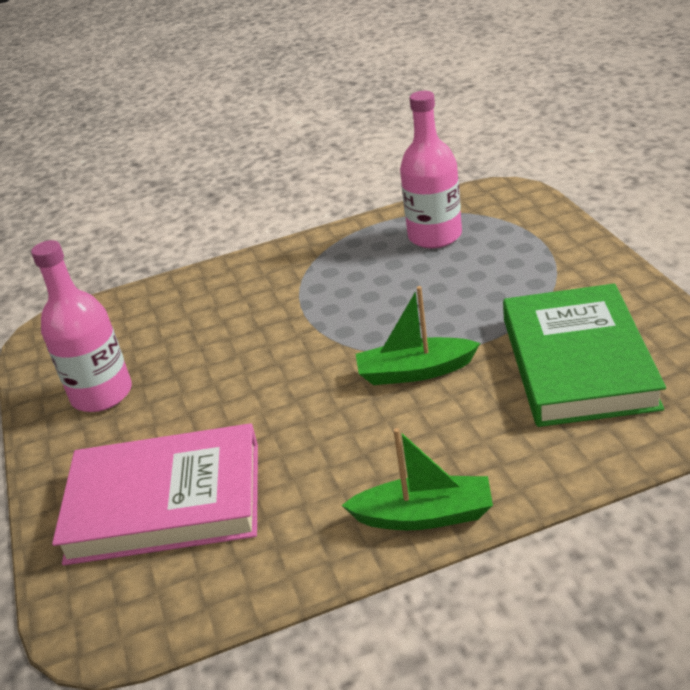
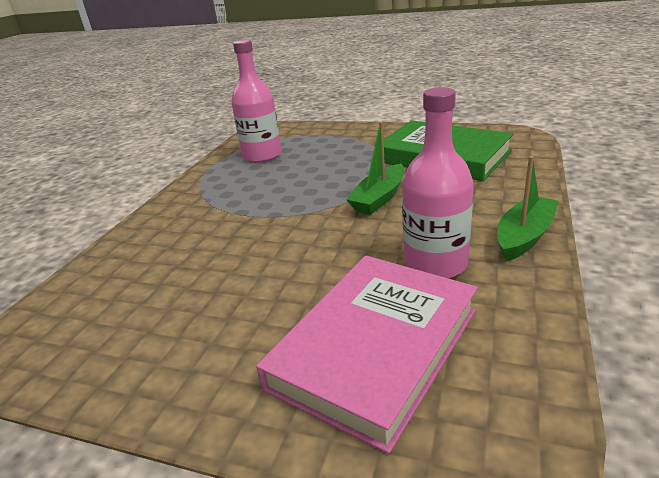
camera: 55 degrees left, 5 degrees down
pink bottle [31,240,132,412] -> pink bottle moved to [402,87,473,279]

